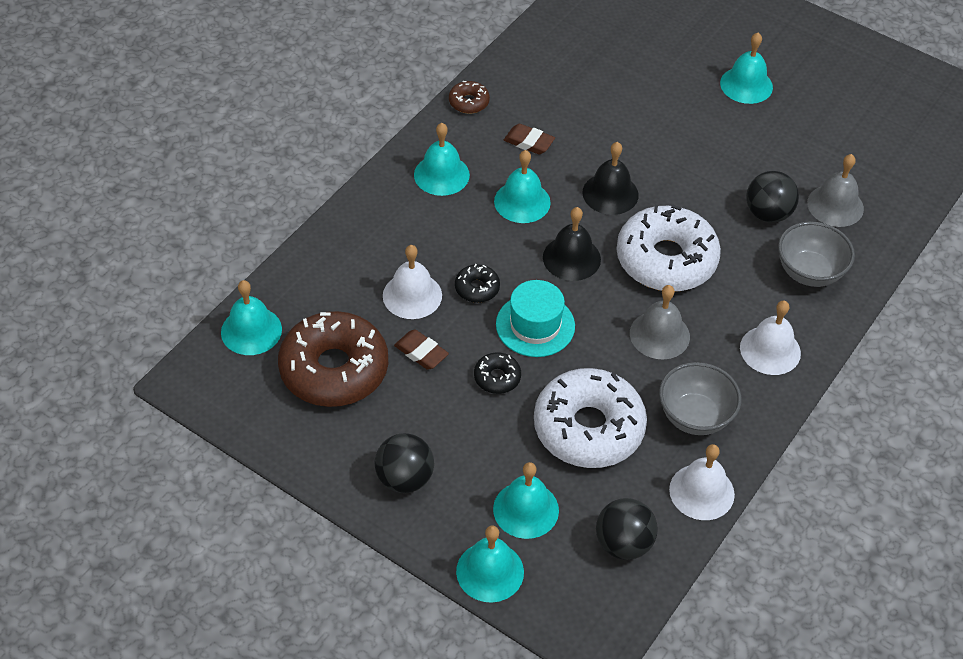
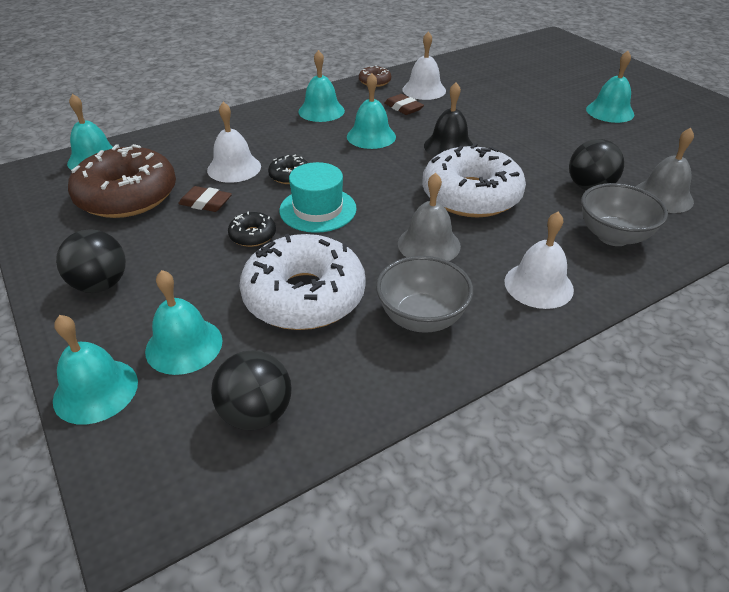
camera: 25 degrees right, 10 degrees down
brown eraser [394,330,449,370] -> brown eraser turned 45 degrees counterclockwise [178,186,232,212]
black bell [543,207,601,281] -> none
white bell [669,444,735,520] -> white bell moved to [402,31,446,100]

